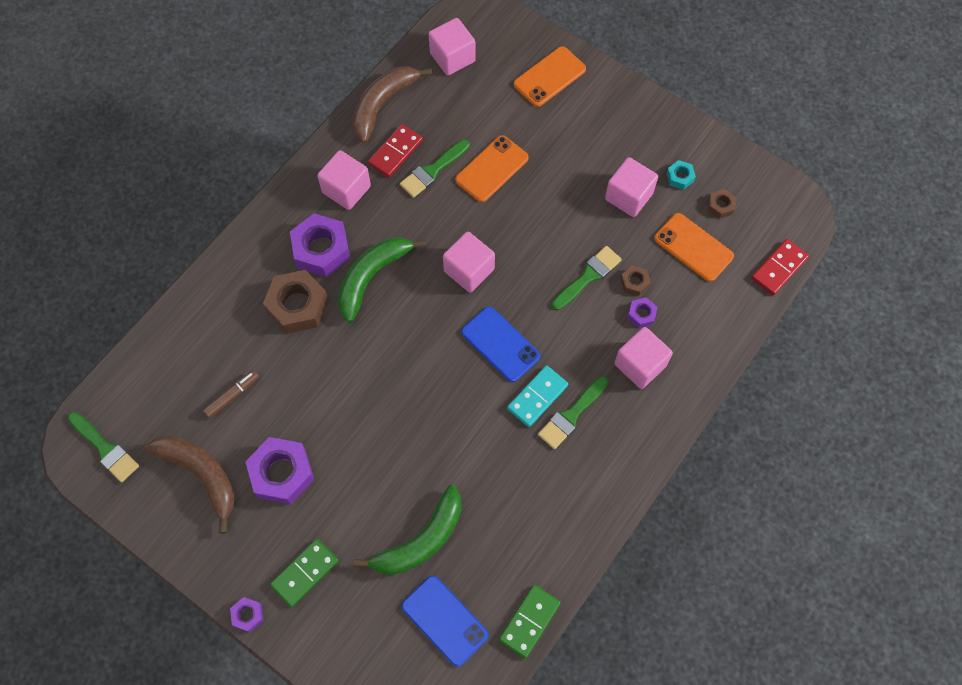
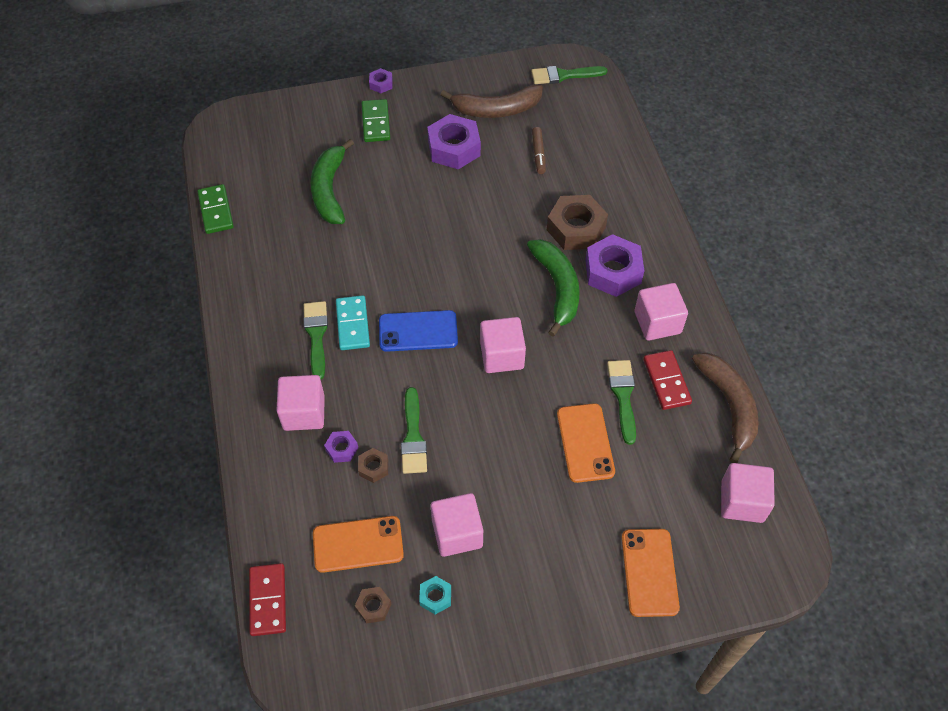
camera: 130 degrees right, 10 degrees down
blue phone [402,576,489,667] -> none

